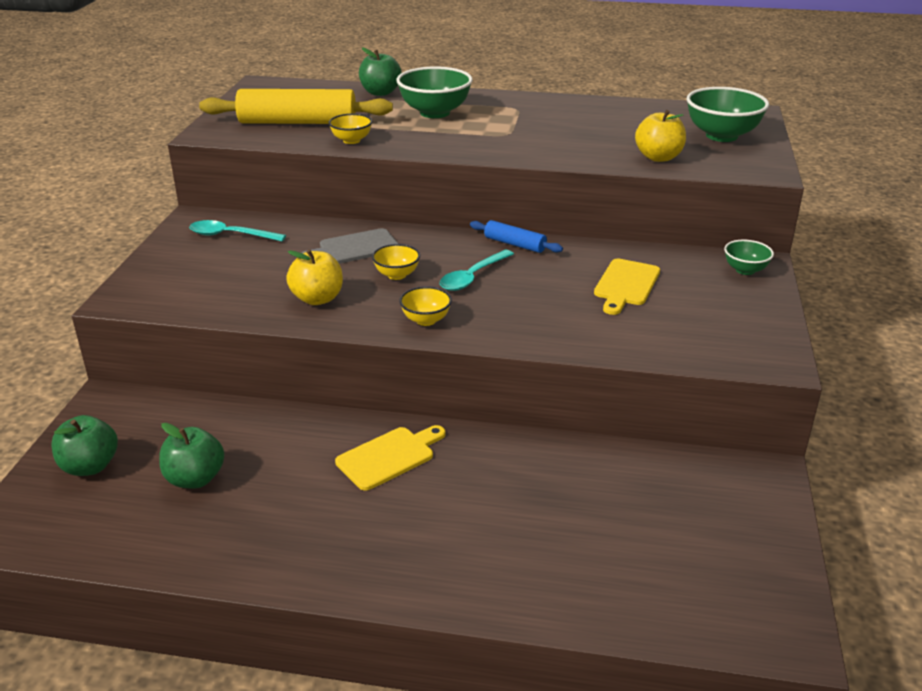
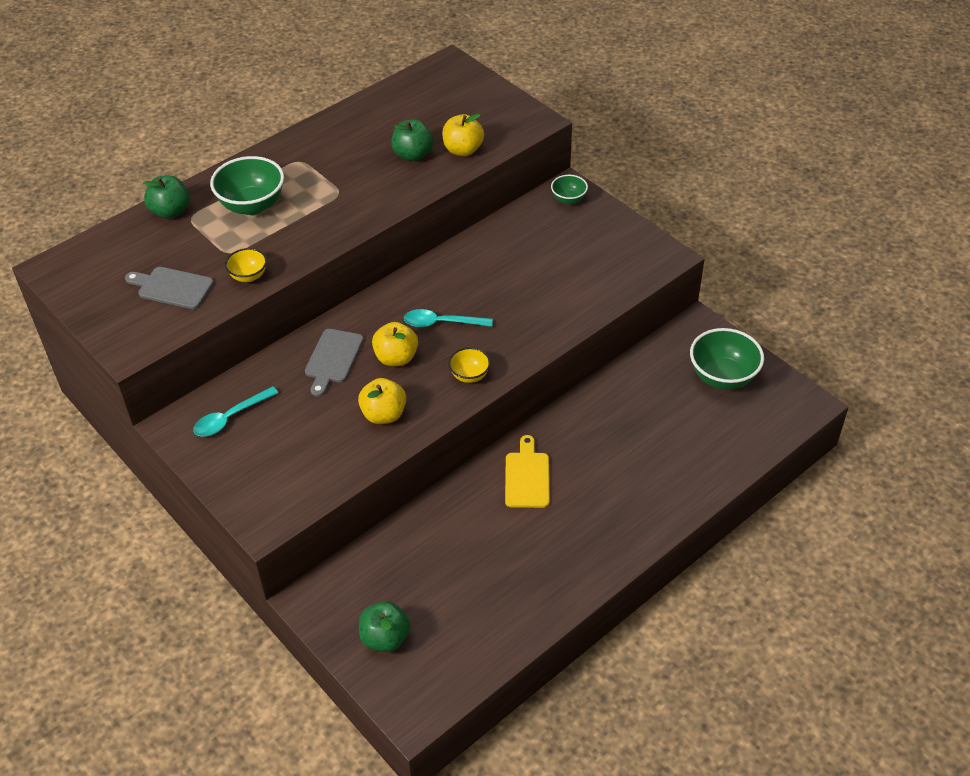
camera: 50 degrees left, 15 degrees up
green apple [159,423,224,489] -> green apple moved to [391,119,434,161]
yellow rolling pin [199,89,393,124] -> grey cutting board [125,267,214,309]
yellow bowl [372,244,420,280] -> yellow apple [372,322,418,366]
turquoise spoon [440,250,514,291] -> turquoise spoon turned 105 degrees clockwise [404,309,493,327]
blue rolling pin [470,220,563,253] -> none
yellow cutting board [594,259,660,315] -> none
green bowl [687,87,769,142] -> green bowl moved to [690,328,764,390]

